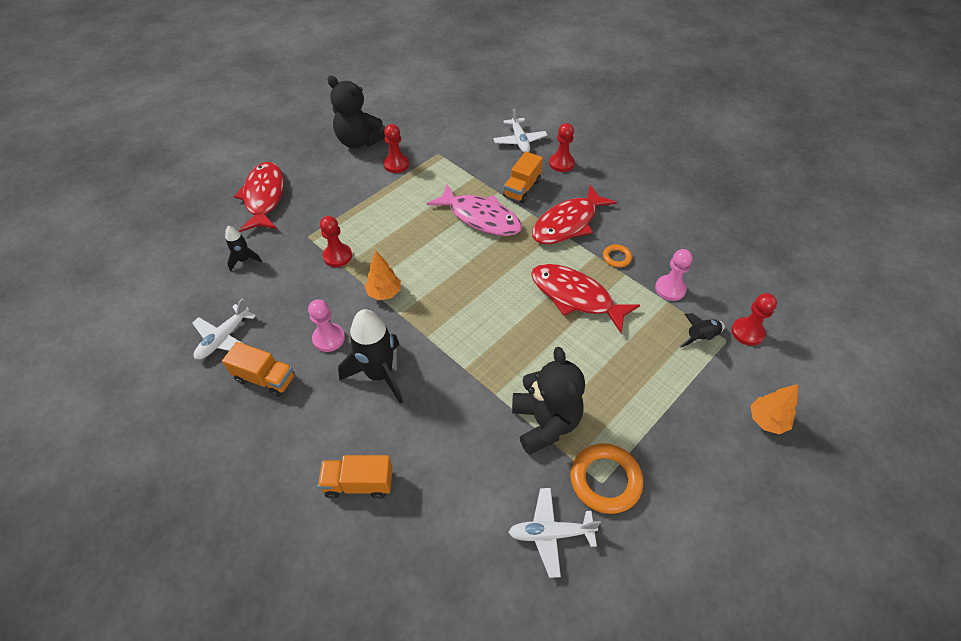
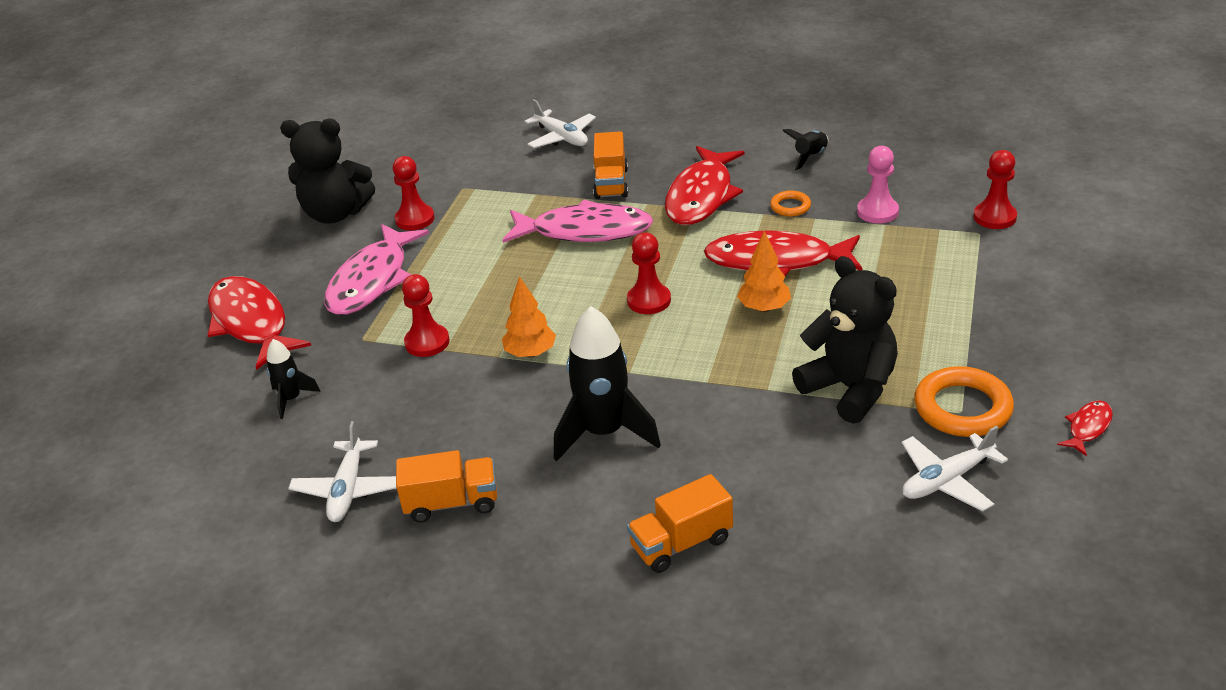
camera: 25 degrees left, 15 degrees down
pink pawn [308,299,345,352] -> none
red pawn [549,123,575,172] -> red pawn moved to [627,233,671,314]
black rocket [680,313,725,347] -> black rocket moved to [782,129,828,170]
orange tree [751,384,798,434] -> orange tree moved to [737,231,791,312]
none -> pink fish [324,224,429,315]
none -> red fish [1057,400,1113,456]

